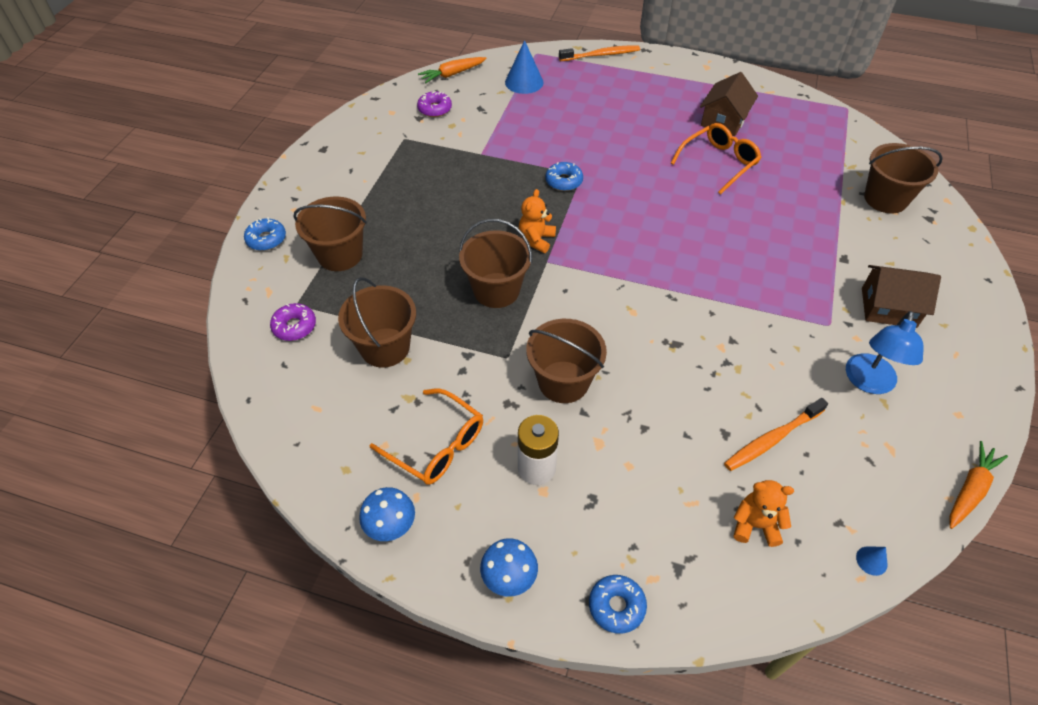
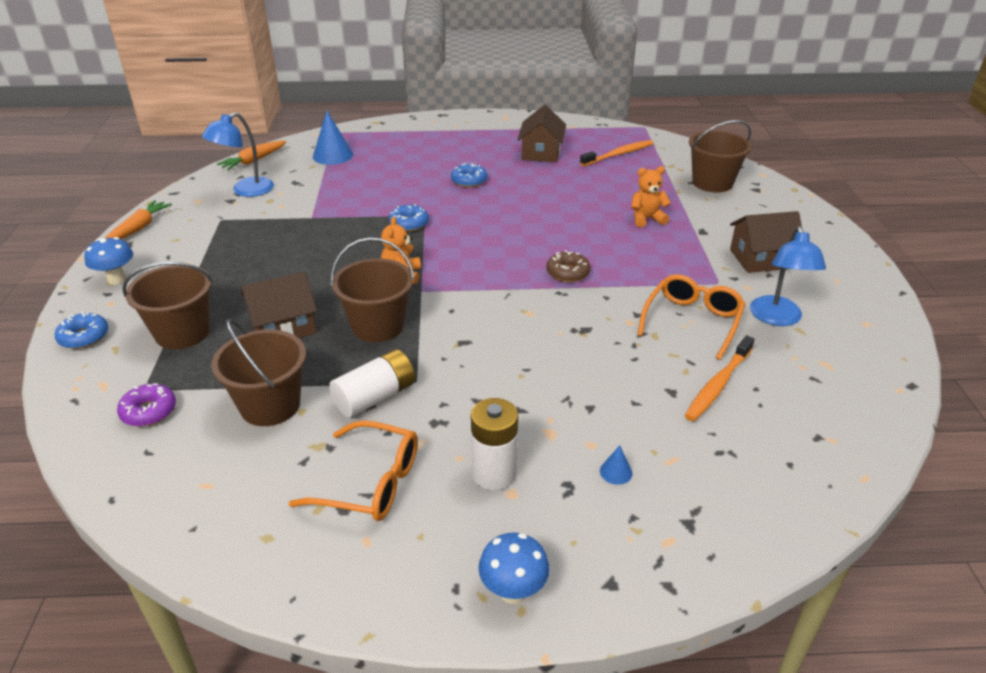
camera: 20 degrees left, 15 degrees down
blue mushroom [359,487,415,541] -> blue mushroom moved to [84,237,133,285]
purple donut [417,91,452,117] -> blue lamp [202,112,274,197]
brown bucket [526,319,607,403] -> none
orange toothbrush [559,45,640,61] -> orange toothbrush moved to [580,140,654,166]
blue donut [589,575,647,634] -> blue donut moved to [451,163,487,188]
orange glasses [671,123,762,195] -> orange glasses moved to [638,274,745,360]
orange teddy bear [734,480,794,547] -> orange teddy bear moved to [631,166,671,227]
blue cone [856,546,888,576] -> blue cone moved to [600,445,633,485]
orange carrot [949,441,1008,529] -> orange carrot moved to [105,200,172,239]
none -> brown house [241,271,317,338]
none -> white battery [329,349,415,418]
none -> brown donut [546,250,591,282]

